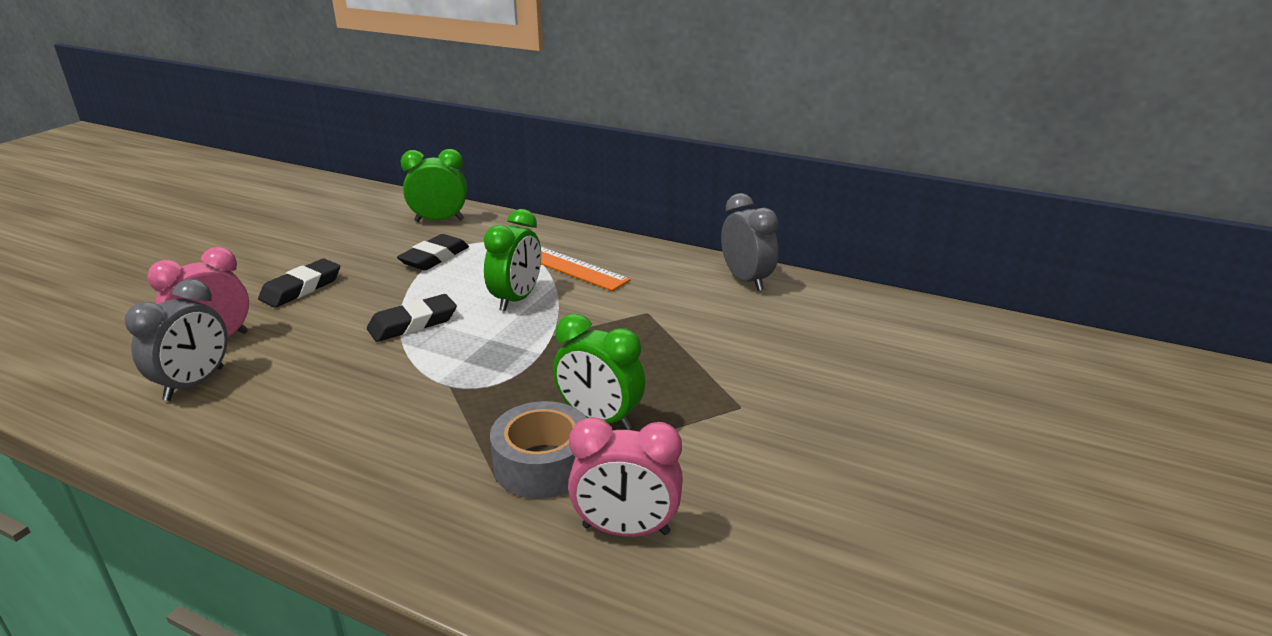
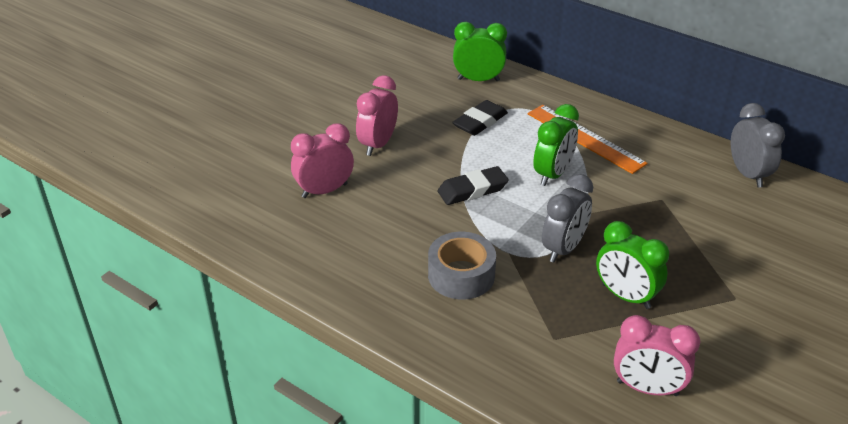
camera: 10 degrees right, 10 degrees up
grey clock [125,279,228,401] -> grey clock moved to [542,174,593,262]
black eraser [258,259,340,308] -> pink clock [356,75,398,156]
grey tape [490,401,587,499] -> grey tape moved to [428,232,496,299]

